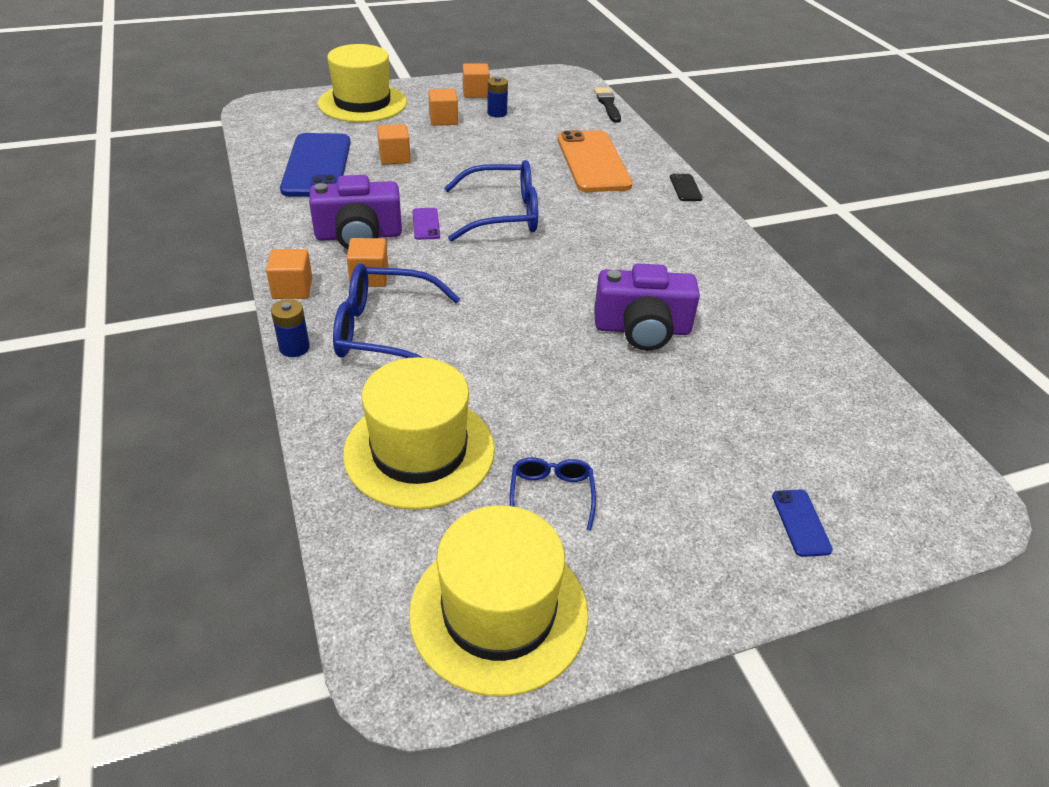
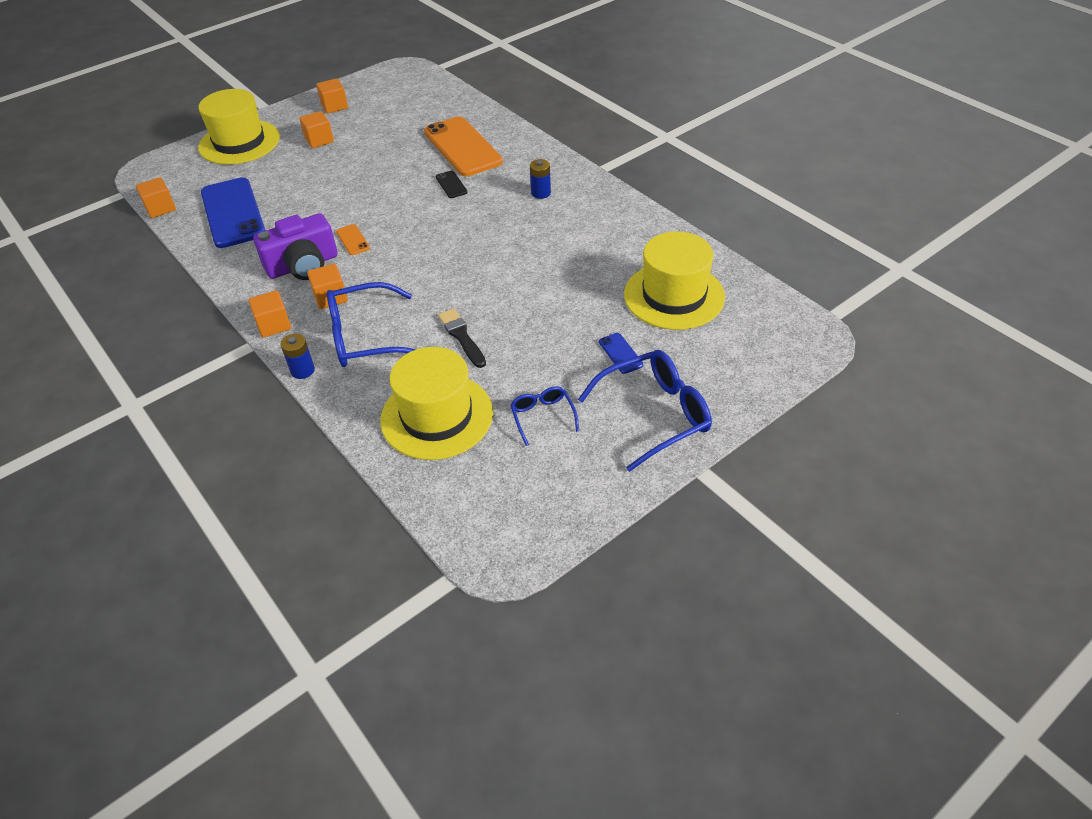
camera: 15 degrees left, 5 degrees up
orange cube [377,124,411,165] -> orange cube moved to [136,177,176,218]
yellow hat [409,505,588,696] -> yellow hat moved to [624,231,725,330]
purple phone [412,208,440,240] -> orange phone [336,224,370,255]
blue glasses [444,160,538,242] -> blue glasses moved to [578,350,712,472]
blue battery [487,77,508,117] -> blue battery moved to [530,159,551,199]
black brush [594,88,621,123] -> black brush moved to [438,308,486,368]
purple camera [594,264,700,351] -> none
black phone [670,174,703,201] -> black phone moved to [436,171,468,198]
blue phone [772,490,833,557] -> blue phone moved to [599,333,643,374]

